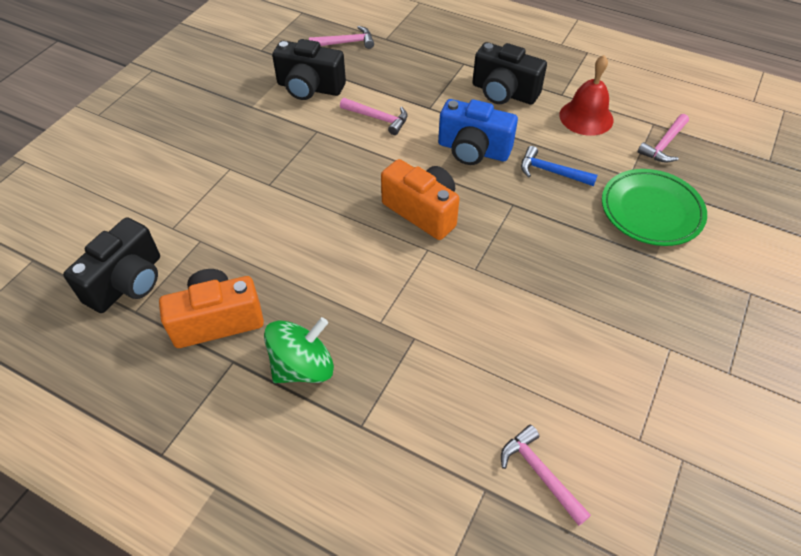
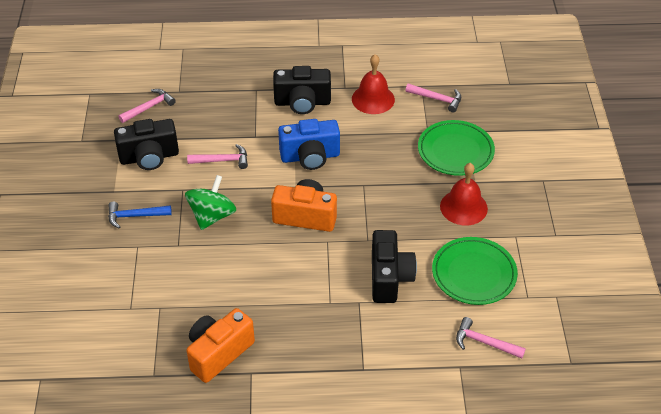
camera: 30 degrees left, 5 degrees down
black camera [63,217,160,313] -> black camera moved to [372,230,417,303]
green spinning top [264,317,334,383] -> green spinning top moved to [185,175,236,230]
blue hammer [521,146,598,186] -> blue hammer moved to [108,202,172,228]
pink hammer [638,114,689,163] -> pink hammer turned 75 degrees counterclockwise [405,83,461,113]
none -> green plate [432,237,518,305]
none -> red bell [440,163,488,225]

